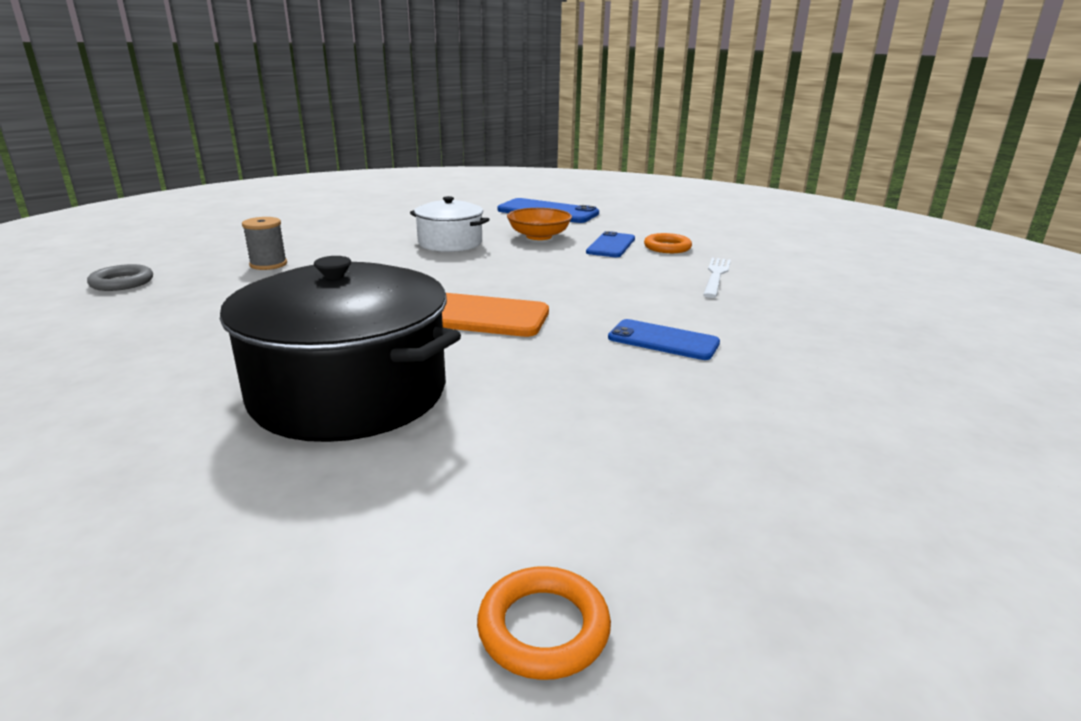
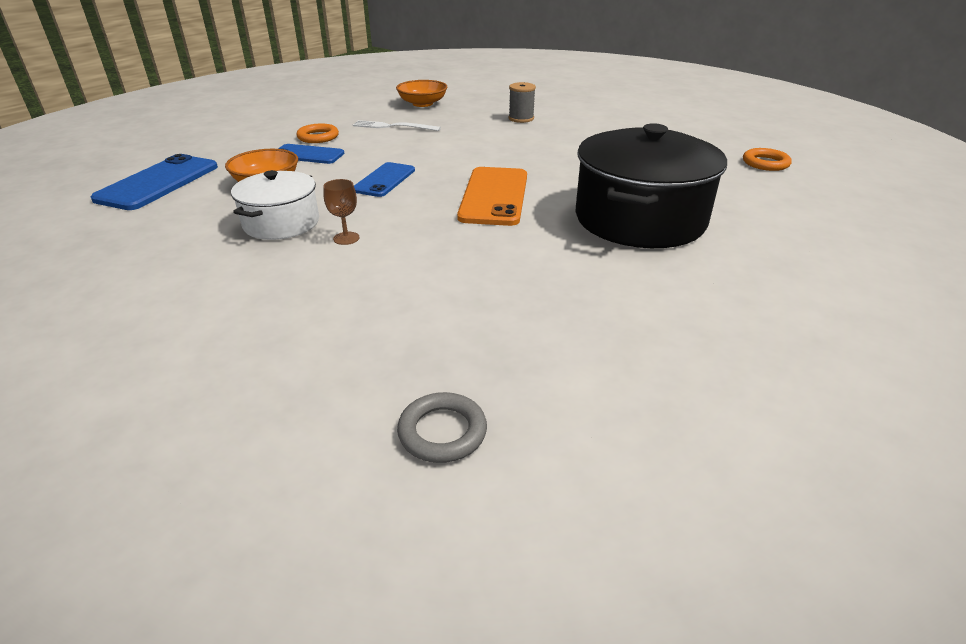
camera: 95 degrees left, 10 degrees up
grey spool [242,217,287,270] -> grey spool moved to [509,82,536,123]
blue phone [608,319,720,360] -> blue phone moved to [354,162,415,197]
none -> brown goblet [323,179,359,245]
none -> orange bowl [396,80,447,107]

